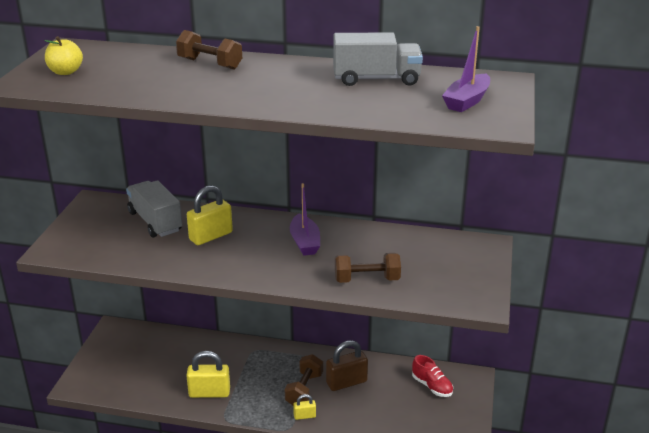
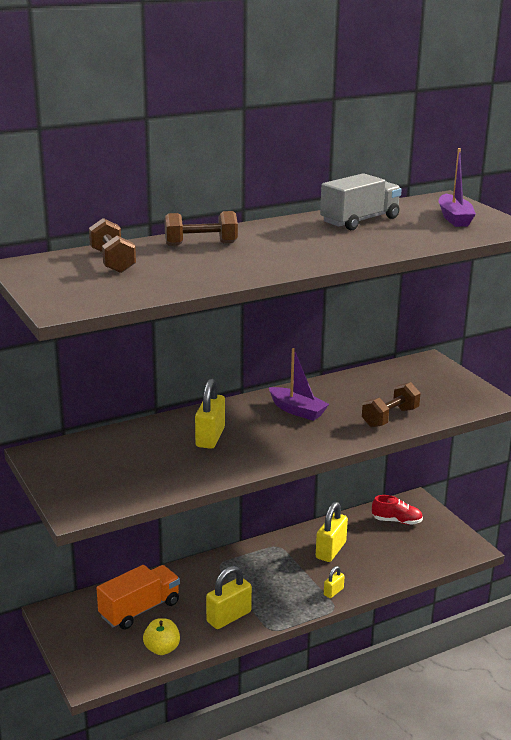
camera: 40 degrees left, 5 degrees down
yellow apple [44,36,83,75] -> yellow apple moved to [143,618,180,655]
grey truck [126,180,182,238] -> none
brown dumbbell [285,354,323,405] -> brown dumbbell moved to [89,218,136,273]
brown padlock [326,340,368,391] -> yellow padlock [316,502,348,562]
none -> orange truck [97,565,180,630]

